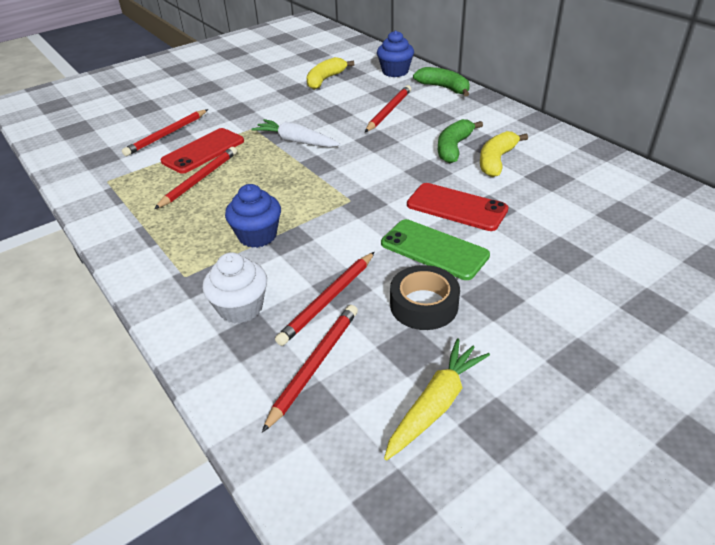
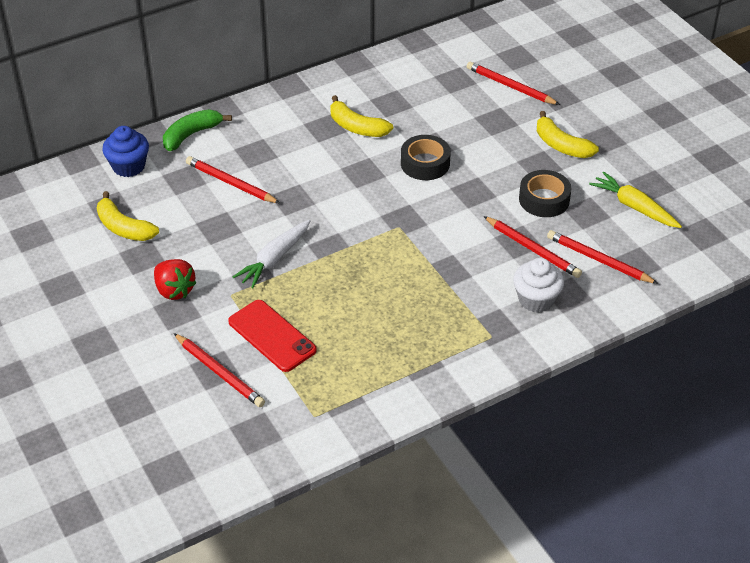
camera: 85 degrees left, 5 degrees up
red pencil [154,147,237,209] -> red pencil moved to [467,62,560,105]
blue cupcake [225,184,281,248] -> none
green phone [381,219,490,280] -> none
red phone [407,183,508,231] -> black tape [401,135,451,180]
green banana [438,119,483,163] -> none
none -> red strawberry [154,259,196,300]
none -> yellow banana [537,111,599,158]

